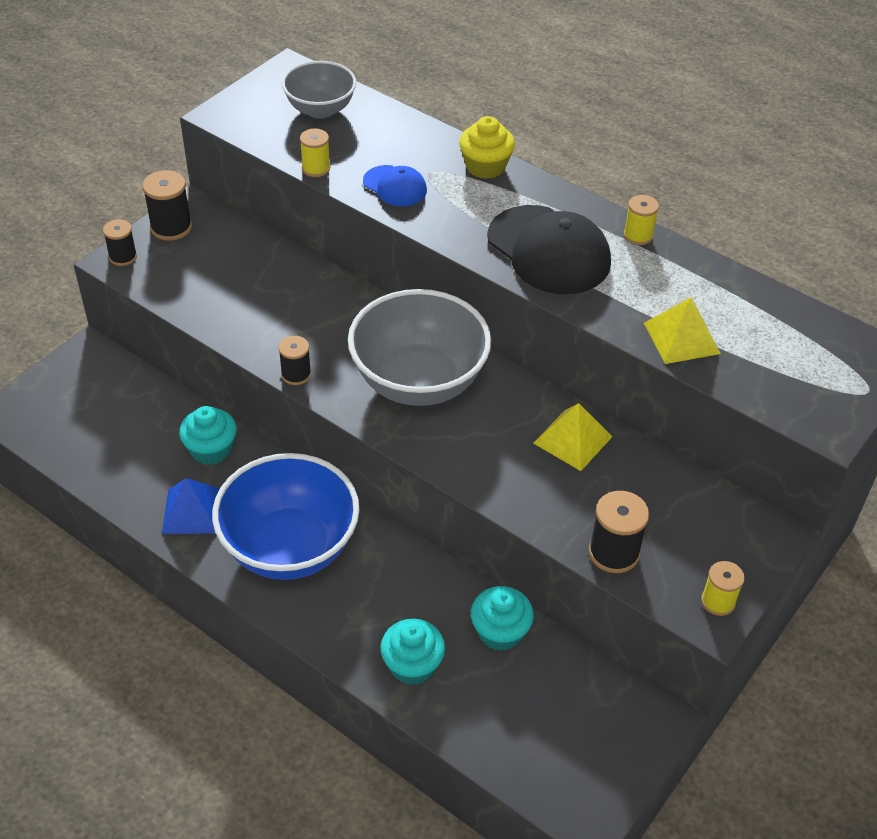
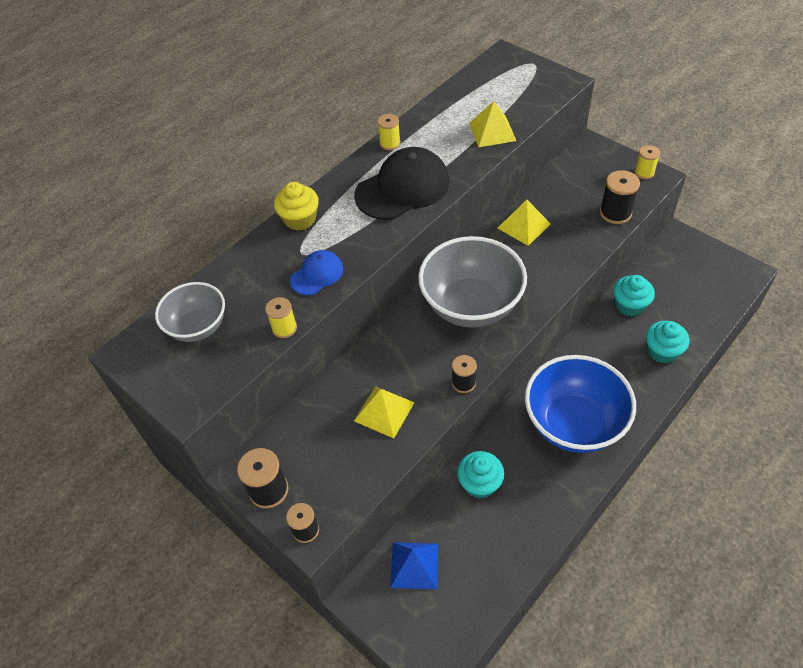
camera: 80 degrees left, 5 degrees up
blue pyramid [162,478,220,534] -> blue pyramid moved to [390,542,438,589]
none -> yellow pyramid [354,386,415,438]

